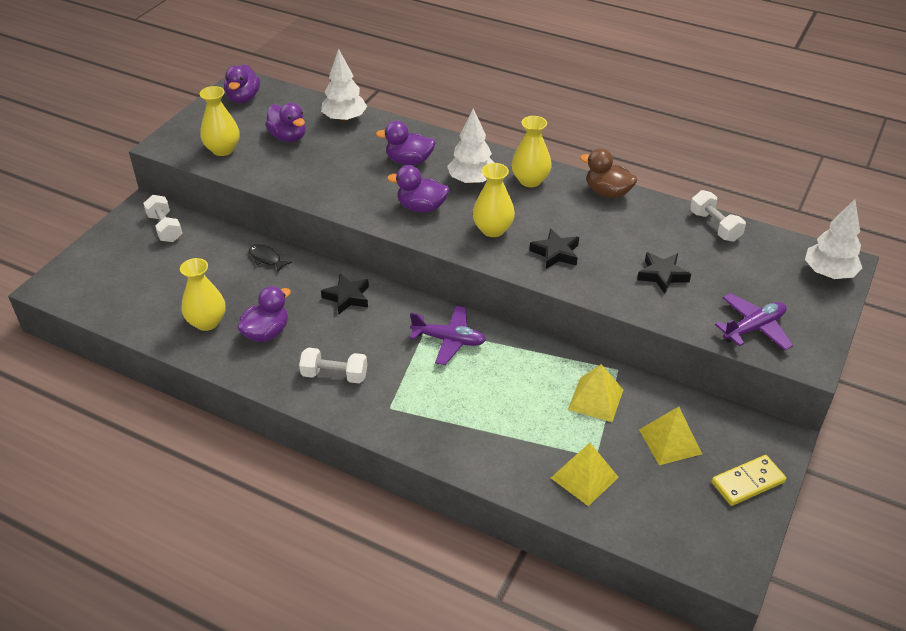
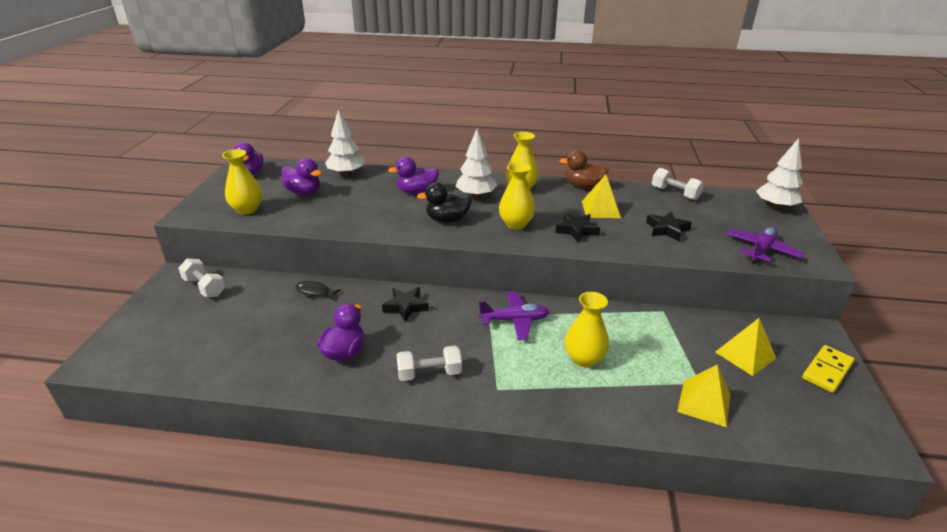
camera: 20 degrees left, 10 degrees down
yellow vase [180,258,225,331] -> yellow vase moved to [565,292,609,367]
purple duck [387,165,449,213] -> black duck [417,182,472,223]
yellow pyramid [568,364,623,422] -> yellow pyramid moved to [582,174,621,218]

